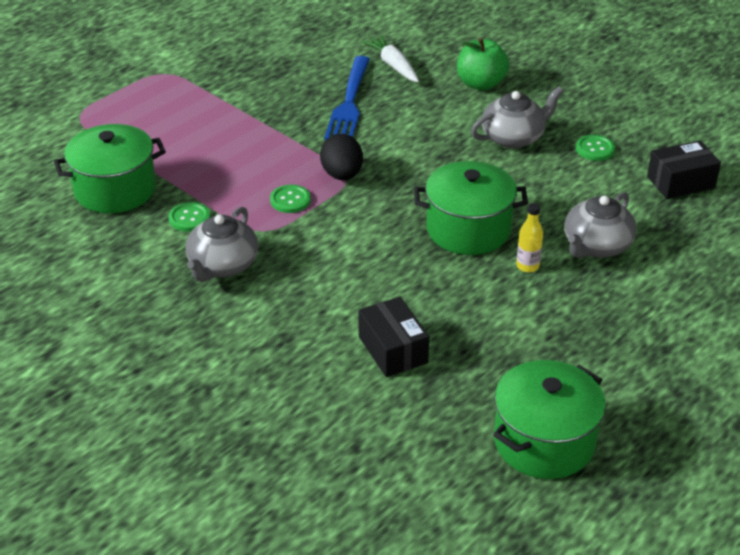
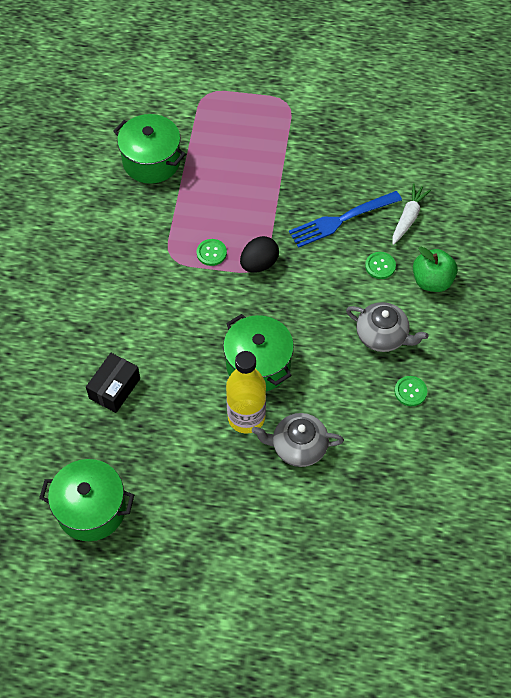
camera: 55 degrees right, 20 degrees up
green button [169,202,210,232] -> green button moved to [365,252,396,279]
grey teapot [186,207,258,282] -> none
yellow bottle [516,203,543,272] -> yellow bottle [226,351,266,434], size x2.13
black box [647,140,721,199] -> none

